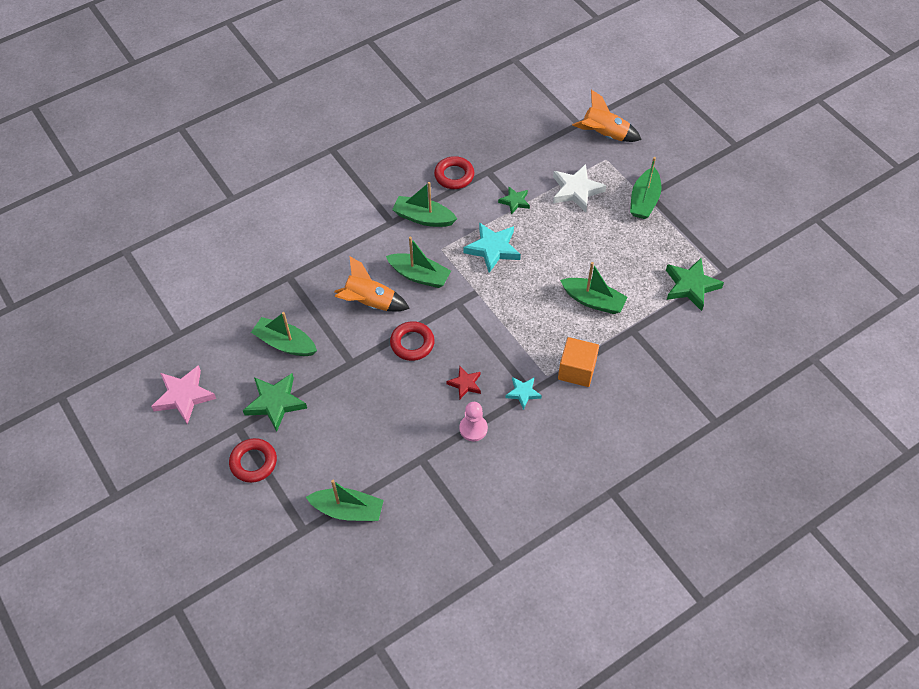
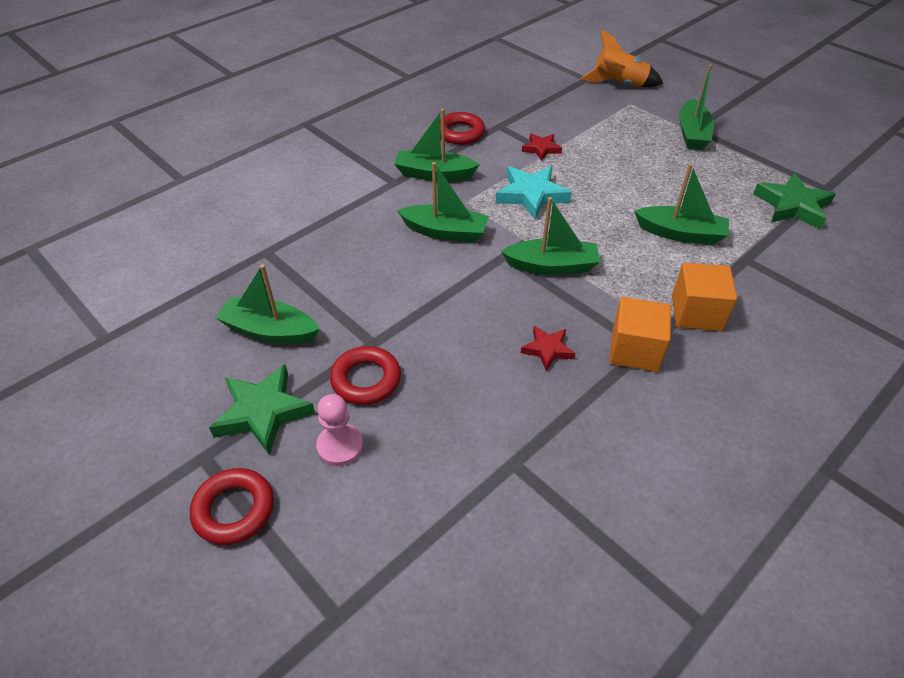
camera: 10 degrees left, 10 degrees down
pink star [151,365,216,425] -> none
green boat [306,480,384,521] -> green boat moved to [501,197,600,275]
orange rocket [334,257,410,312] -> none
red ring [390,321,435,361] -> red ring moved to [330,346,401,405]
pink pawn [459,402,488,441] -> pink pawn moved to [316,394,364,466]
green star [498,187,530,215] -> red star [522,133,562,161]
turquoise star [505,377,542,410] -> orange cube [609,297,671,372]
white star [553,164,607,212] -> none

